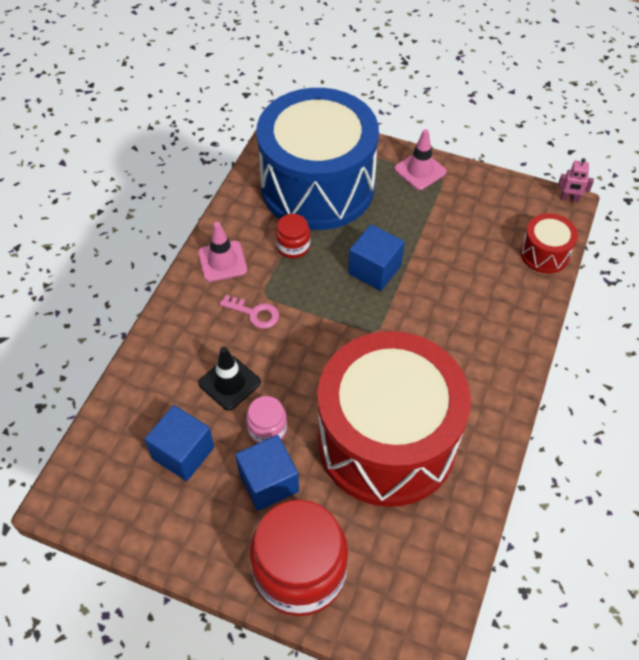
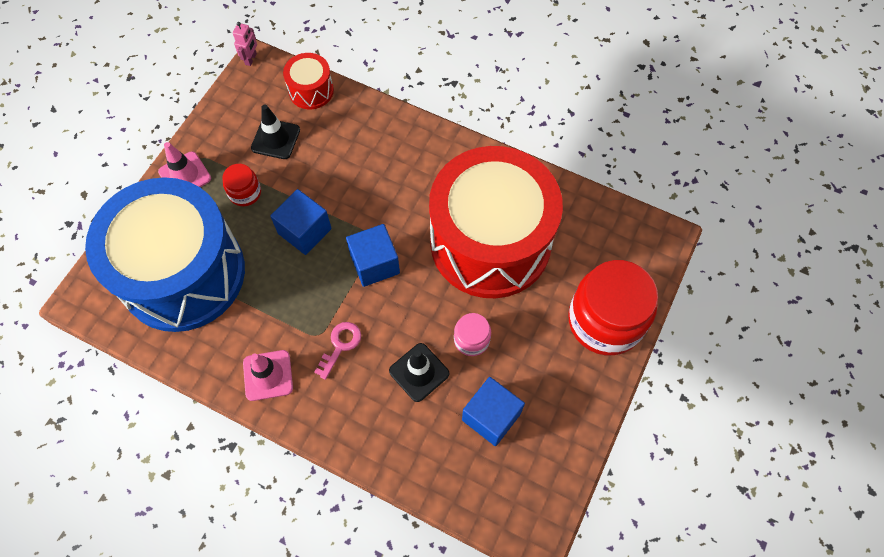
camera: 85 degrees left, 10 degrees up
blue cube [235,435,299,511] -> blue cube moved to [346,224,400,287]
red jar [276,214,310,258] -> red jar moved to [222,164,261,206]
none -> black traffic cone [251,104,300,159]

